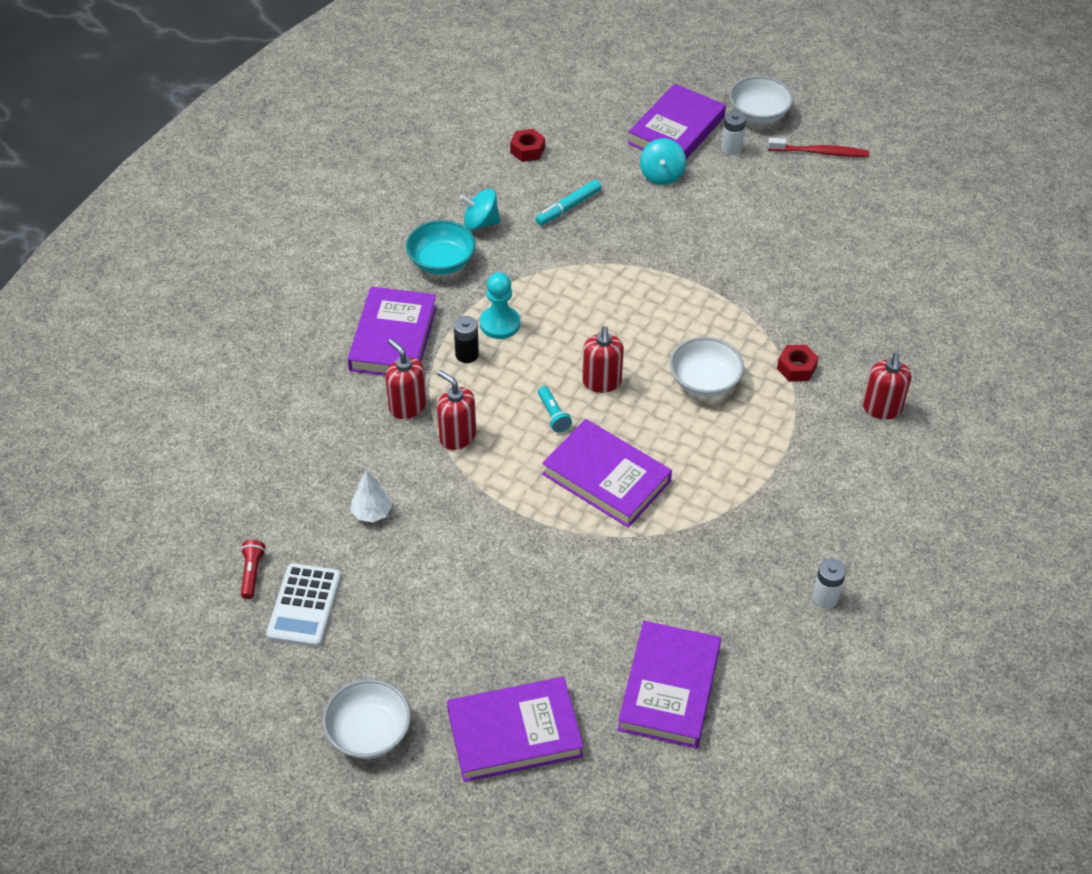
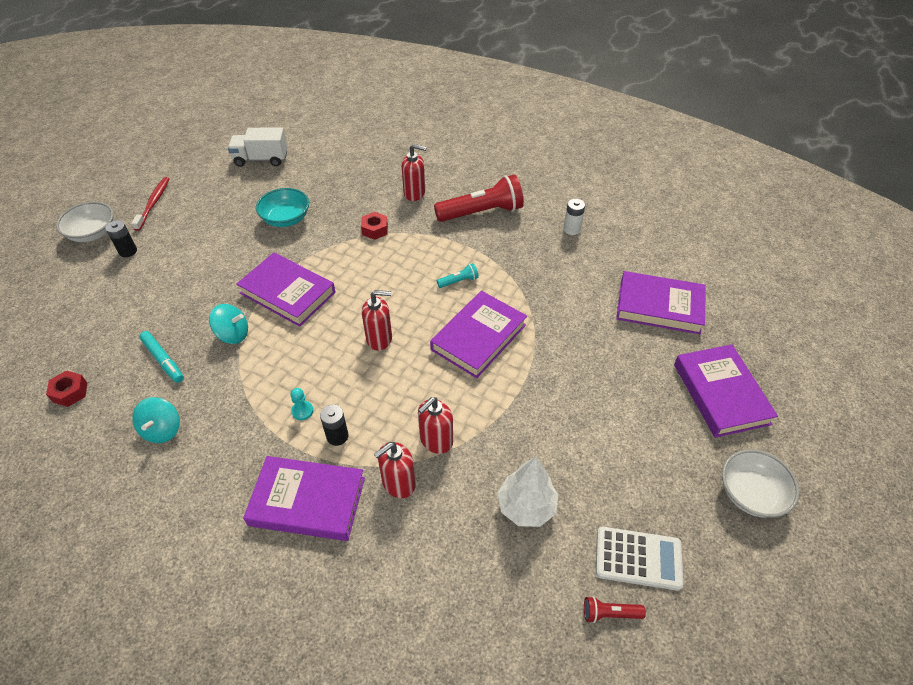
camera: 90 degrees left, 0 degrees up
white tree [351,470,392,522] -> white tree [497,457,559,527], size x1.57
turquoise bowl [406,220,476,275] -> turquoise bowl moved to [256,188,309,227]
turquoise pawn [480,272,520,339] -> turquoise pawn [290,388,313,420], size x0.57
turquoise flashlight [538,386,572,433] -> turquoise flashlight moved to [437,263,479,288]
purple book [628,84,726,159] -> purple book moved to [236,252,336,327]
turquoise spinning top [640,138,686,185] -> turquoise spinning top moved to [209,304,248,344]
white bowl [670,337,744,397] -> none
white battery [721,111,746,155] -> black battery [106,220,137,257]
none -> white truck [228,127,288,167]
none -> red flashlight [434,174,524,222]

